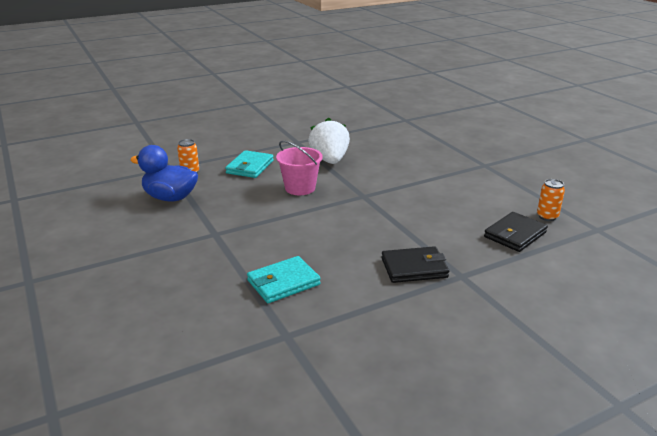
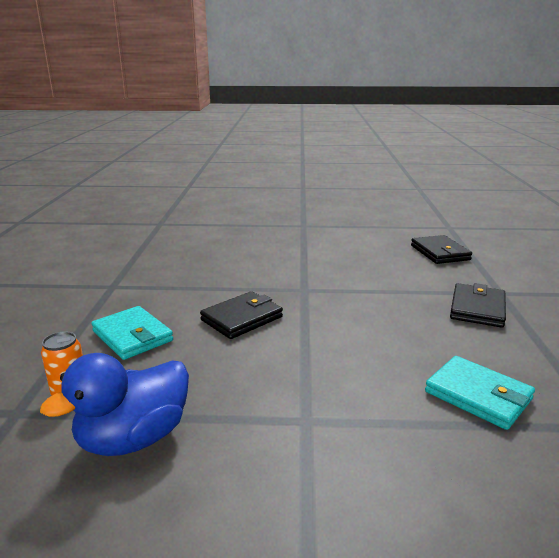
camera: 60 degrees left, 5 degrees down
turquoise wallet [247,256,321,303] -> turquoise wallet turned 45 degrees counterclockwise [425,356,535,430]
pink bucket [276,141,323,195] -> black wallet [200,291,283,339]
white strawberry [308,118,350,164] -> none
orange can [537,179,565,221] -> none

